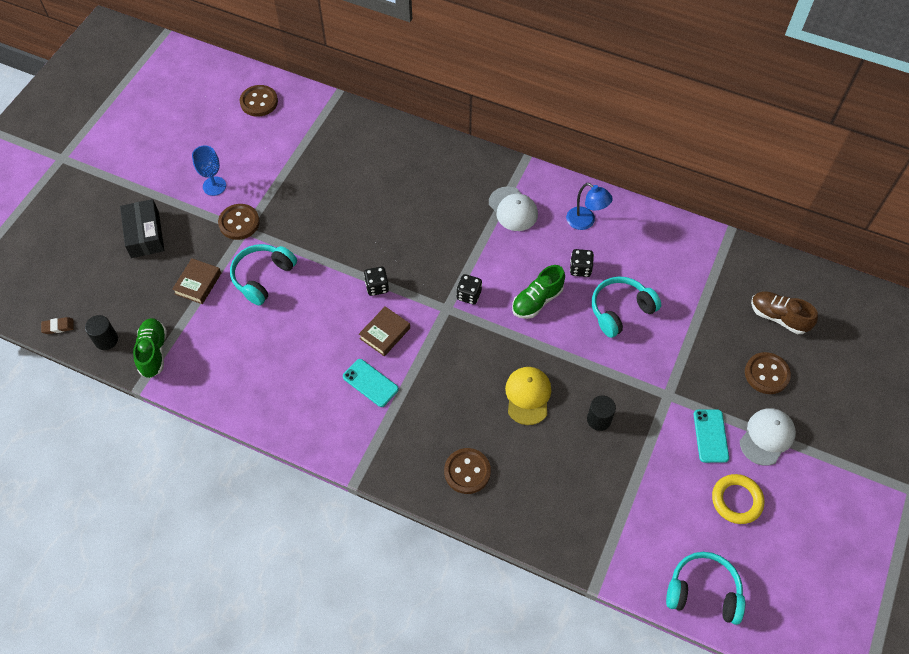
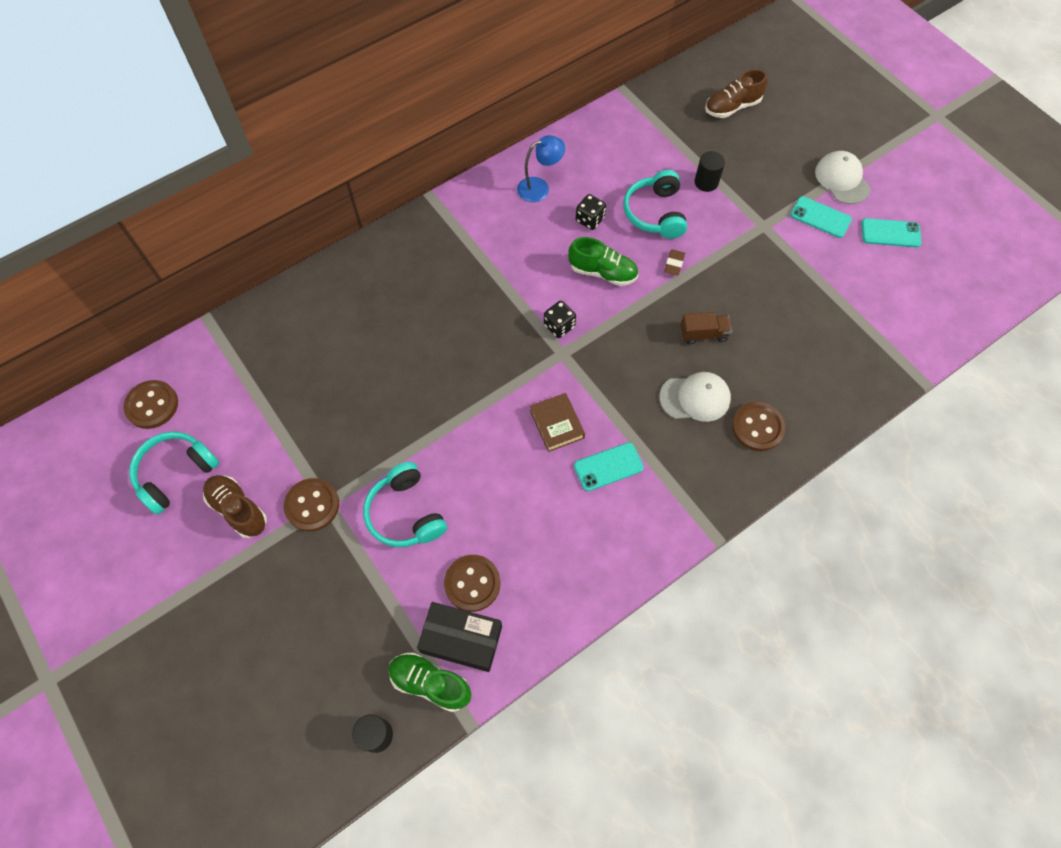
camera: 60 degrees left, 5 degrees up
brown eraser [41,317,74,334] -> brown eraser moved to [664,249,685,276]
black box [120,199,164,258] -> black box moved to [417,602,502,672]
brown book [172,258,221,304] -> none
blue goblet [192,145,226,196] -> brown shoe [203,475,267,538]
black dice [364,267,389,296] -> none
white cap [489,186,538,231] -> white cap moved to [659,372,731,422]
yellow cap [505,367,551,425] -> brown truck [680,312,732,345]
green shoe [512,265,565,319] -> green shoe turned 60 degrees counterclockwise [568,237,638,286]
black cylinder [587,396,616,431] -> black cylinder moved to [695,151,725,192]
turquoise headphones [666,552,745,625] -> turquoise headphones moved to [129,431,219,515]
yellow ring [712,474,764,524] -> turquoise phone [861,218,922,247]
brown button [745,352,791,394] -> brown button moved to [444,555,501,612]

